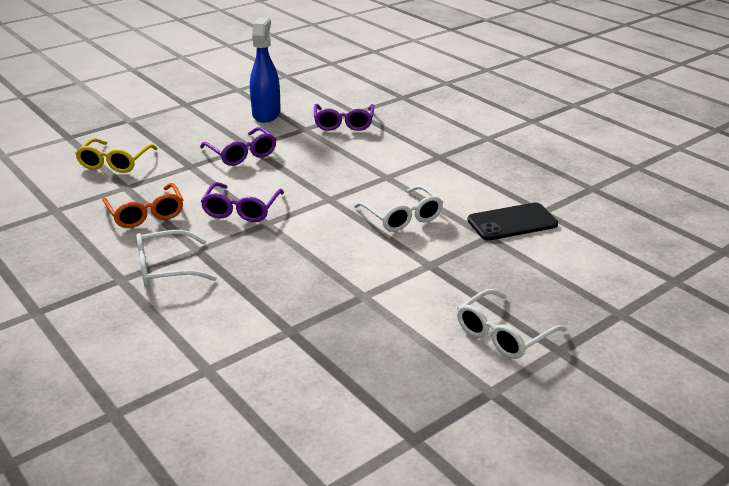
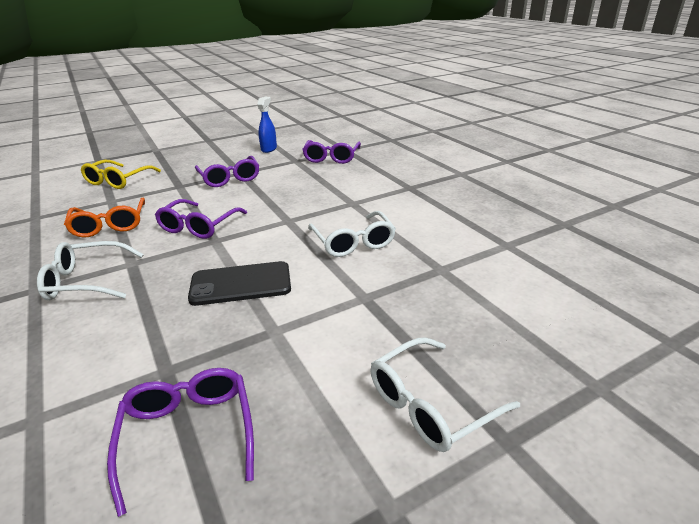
camera: 10 degrees right, 0 degrees up
blue spray bottle [250,17,281,123] -> blue spray bottle [257,97,277,153], size x0.61
black phone [467,202,558,241] -> black phone moved to [188,261,291,306]
none -> purple glasses [107,368,254,517]

